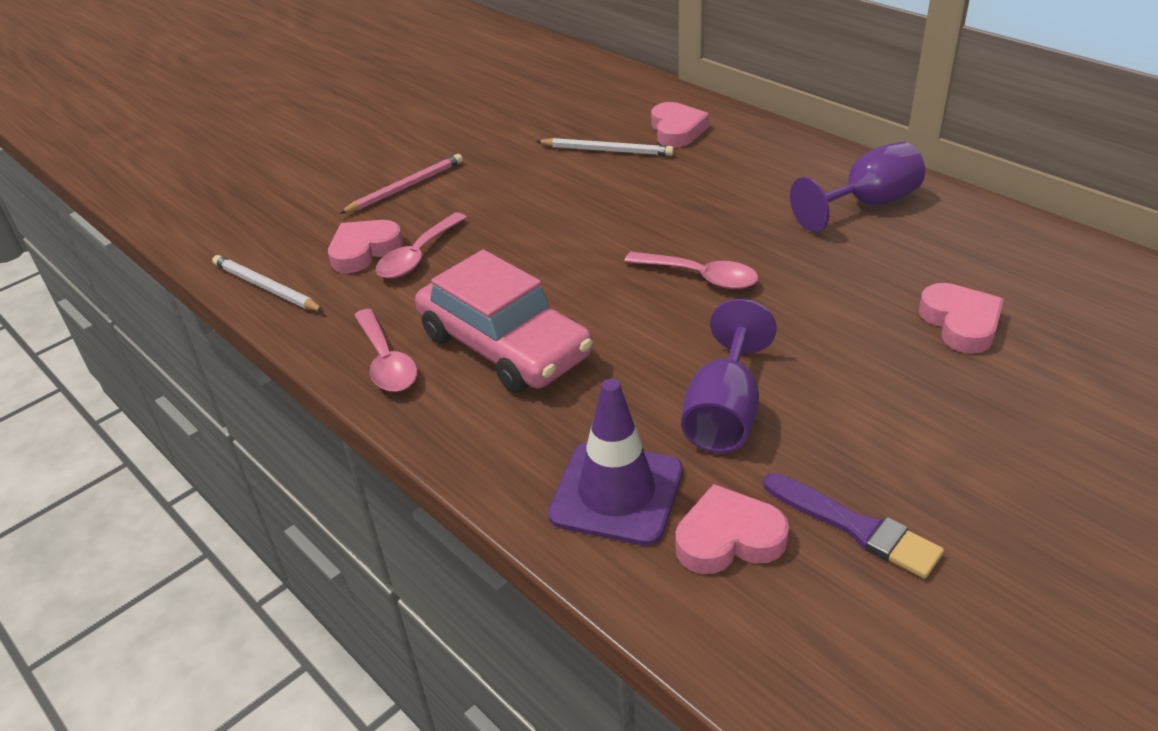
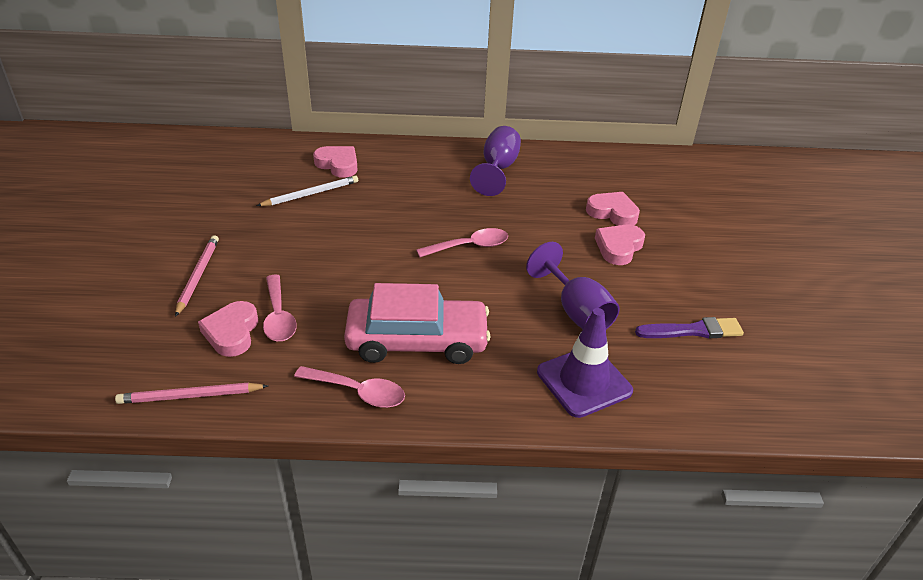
camera: 50 degrees left, 0 degrees up
white pencil [212,255,324,311] -> pink pencil [115,383,268,404]
pink heart [676,484,789,574] -> pink heart moved to [595,225,645,265]

